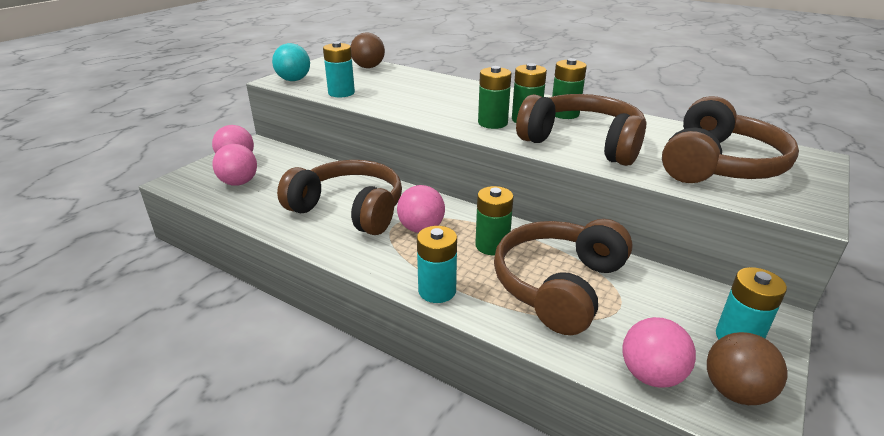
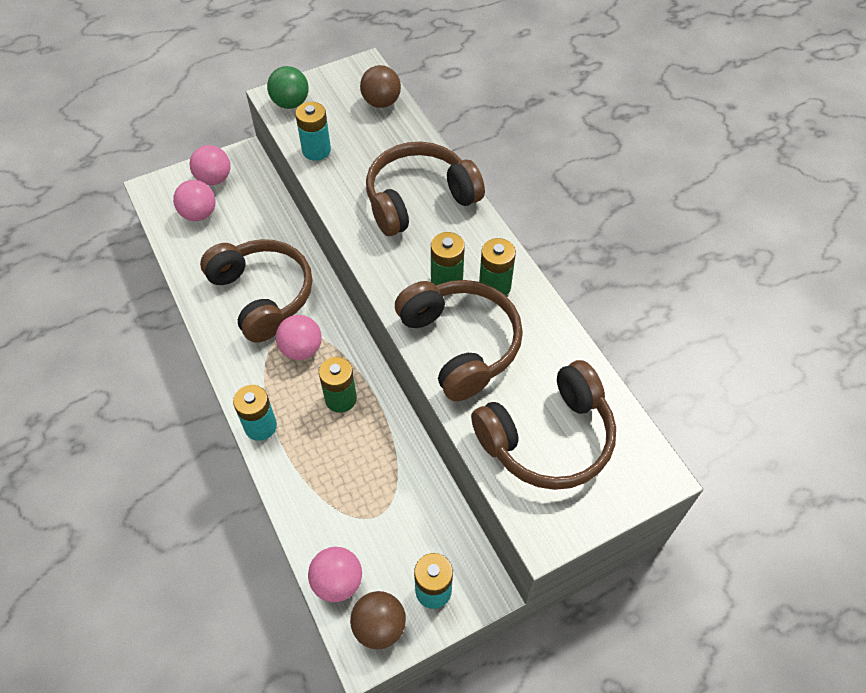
camera: 30 degrees right, 25 degrees up
turquoise ball [272,43,310,81] -> green ball [267,66,309,109]
green battery [478,66,511,129] -> none
brown headphones [494,219,633,335] -> brown headphones moved to [366,142,485,236]

